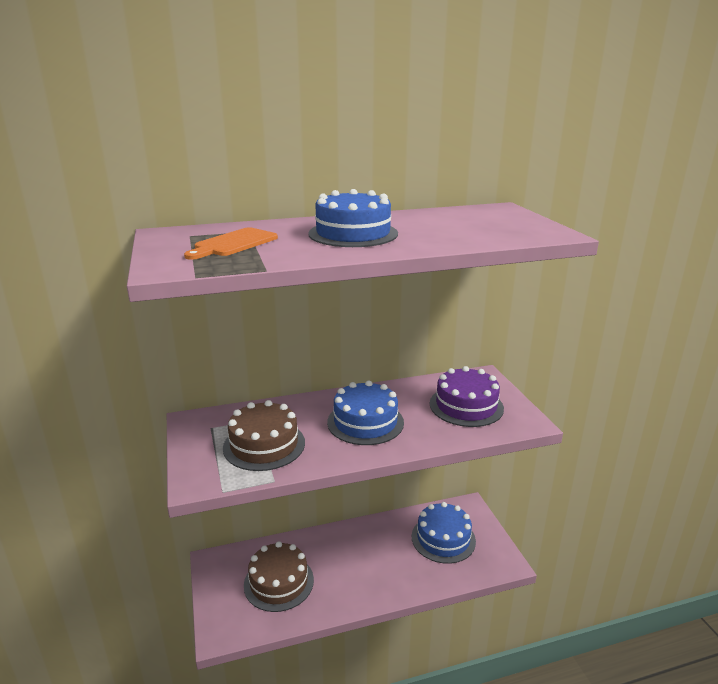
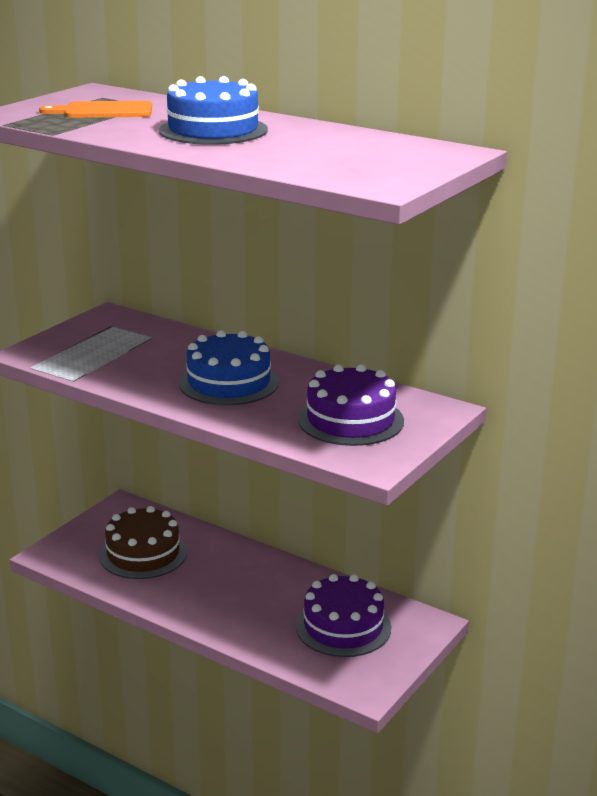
camera: 50 degrees right, 0 degrees up
brown cake [223,400,305,471] -> none
blue cake [412,502,476,564] -> purple cake [296,574,391,657]

